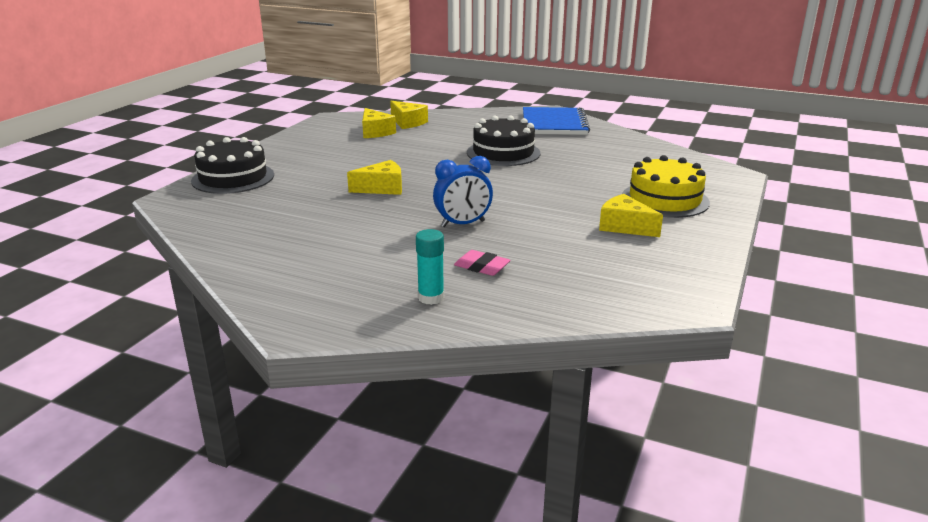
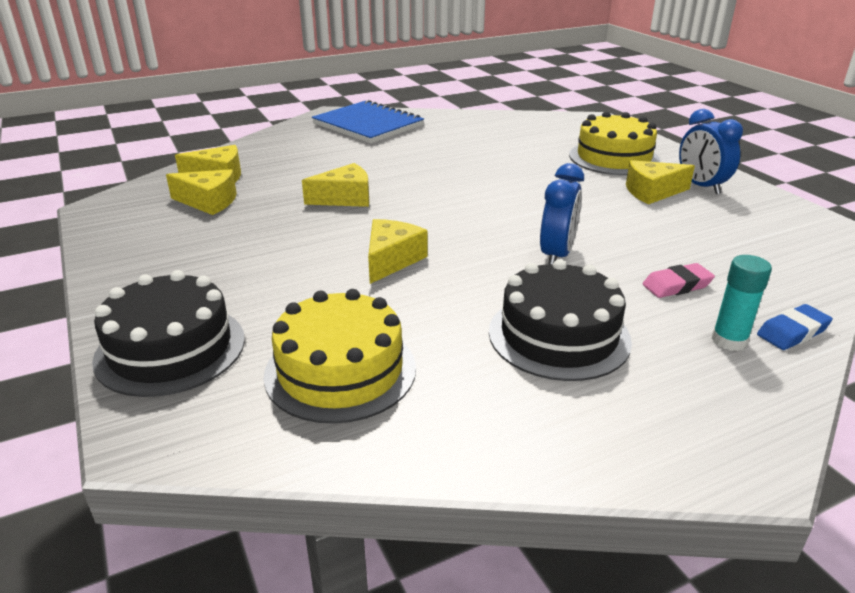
camera: 50 degrees left, 5 degrees up
black cake [467,115,541,166] -> black cake moved to [489,259,632,381]
none -> yellow cake [264,289,416,424]
none -> yellow cheese [302,163,369,207]
none -> blue clock [679,109,743,194]
none -> blue eraser [757,304,833,350]

